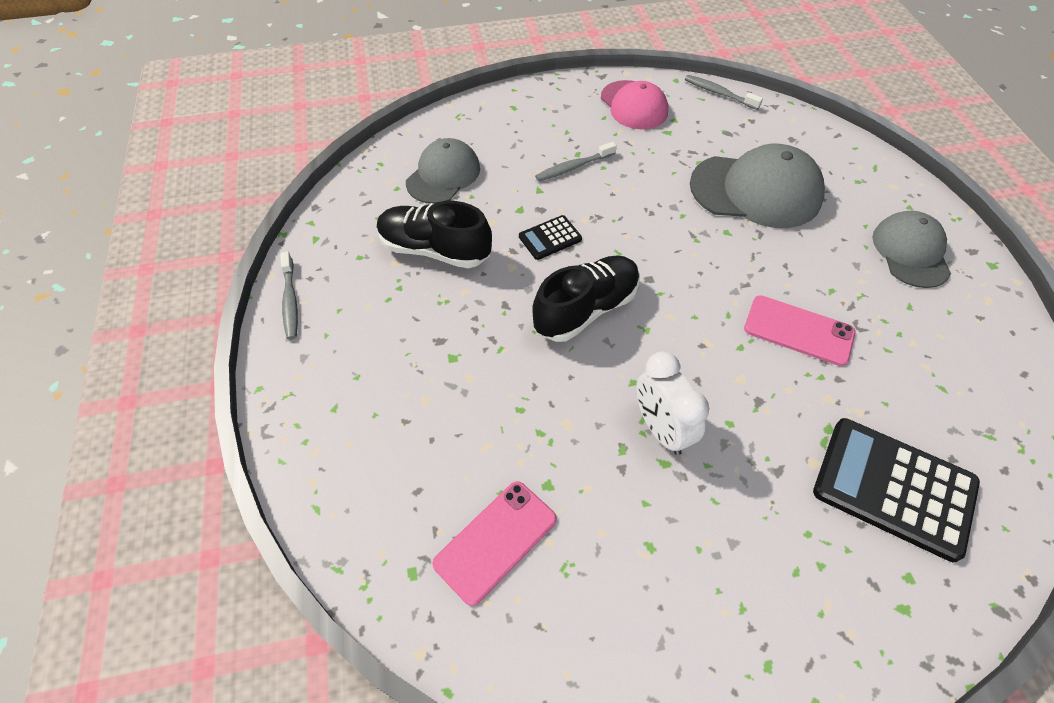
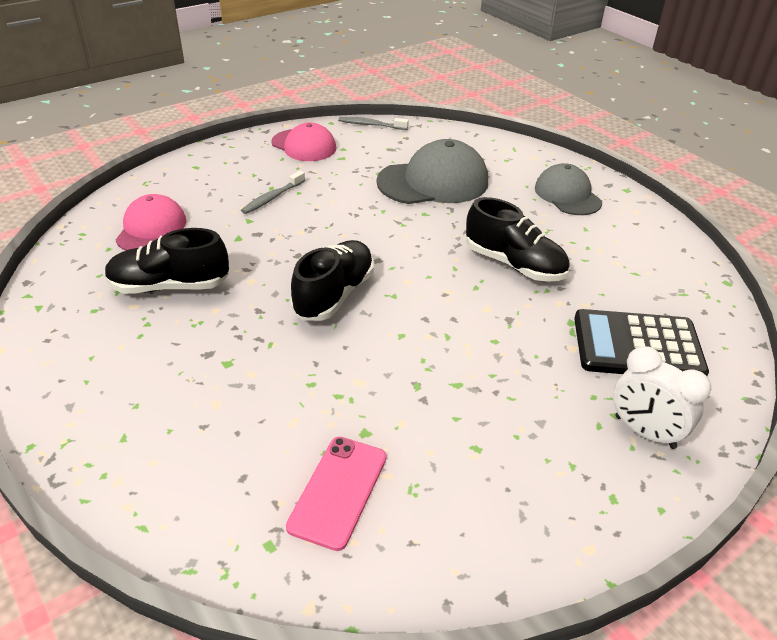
camera: 25 degrees left, 15 degrees down
grey toothbrush [280,252,298,340] -> none
grey cap [406,138,480,204] -> pink cap [116,194,186,251]
black calculator [519,215,582,260] -> none
white clock [636,352,709,455] -> white clock moved to [613,346,711,449]
pink phone [744,295,856,366] -> black shoe [466,197,570,282]

